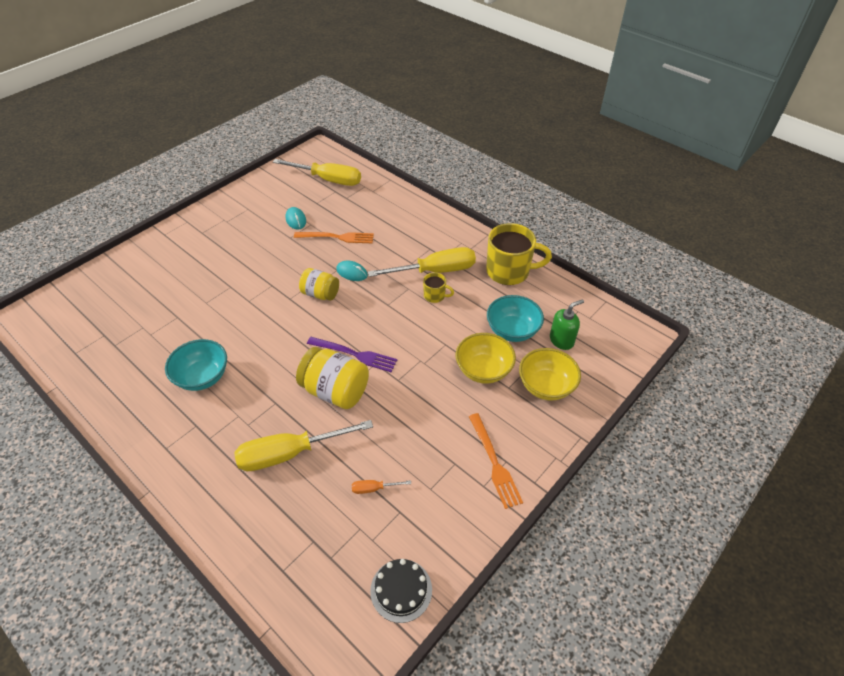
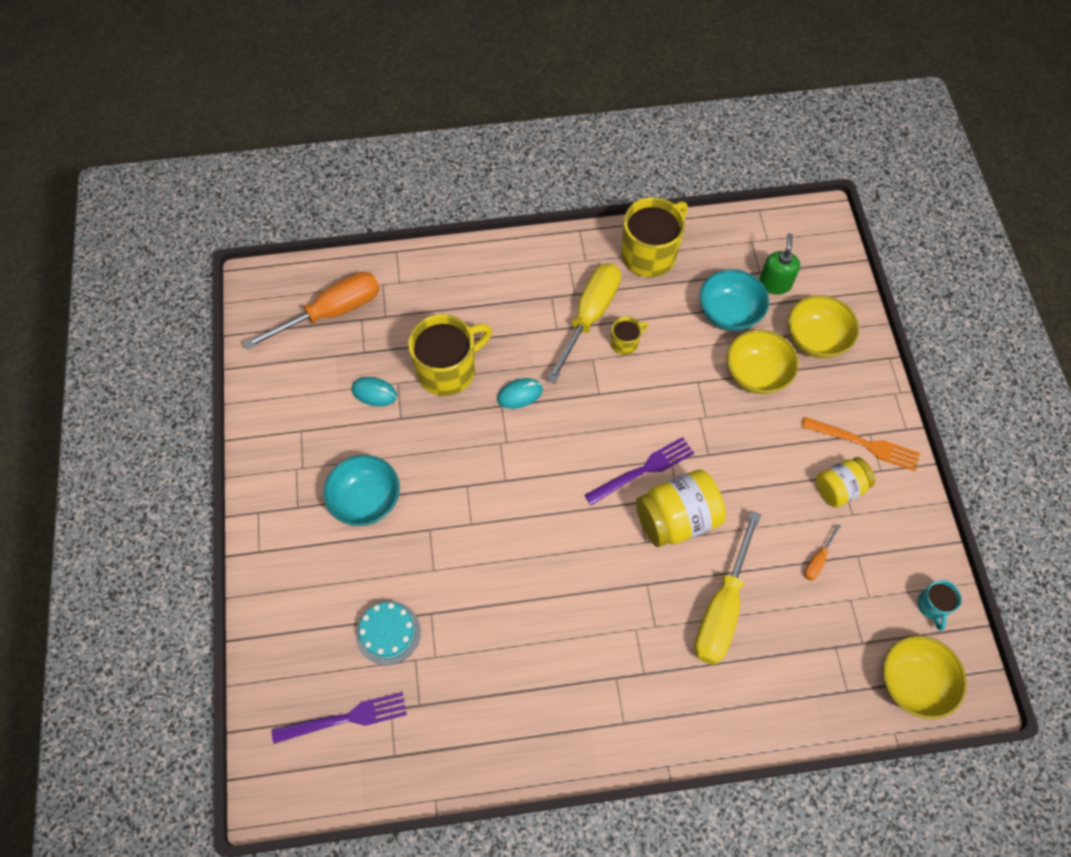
camera: 50 degrees left, 15 degrees up
turquoise bowl [165,339,227,391] -> turquoise bowl moved to [323,455,400,526]
yellow screwdriver [273,159,361,186] -> orange screwdriver [243,272,380,350]
orange fork [294,232,374,243] -> yellow mug [408,314,492,396]
yellow jar [299,268,339,301] -> yellow jar moved to [816,457,875,507]
black cake [370,559,432,623] -> turquoise mug [917,580,962,630]
none -> purple fork [272,692,407,744]
none -> turquoise cake [356,601,421,665]
none -> yellow bowl [883,636,967,719]

